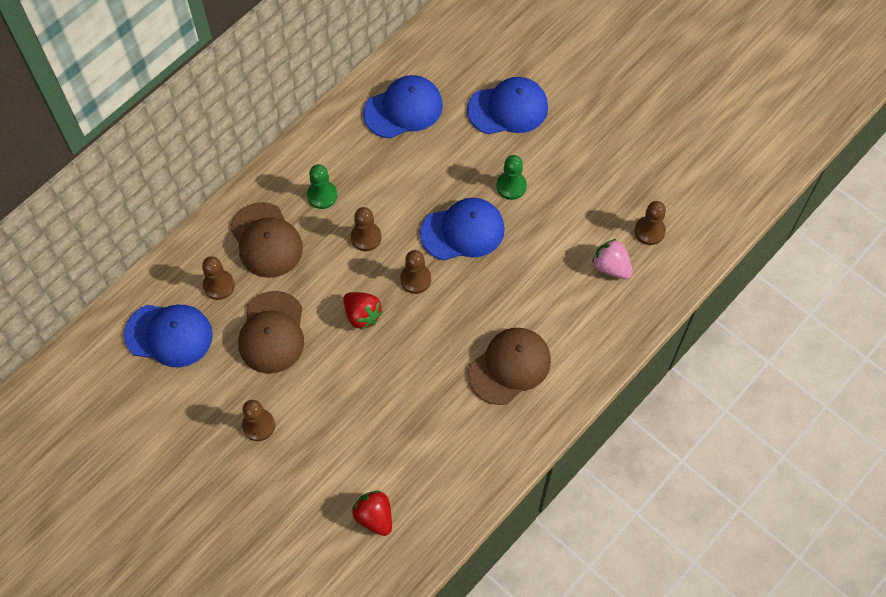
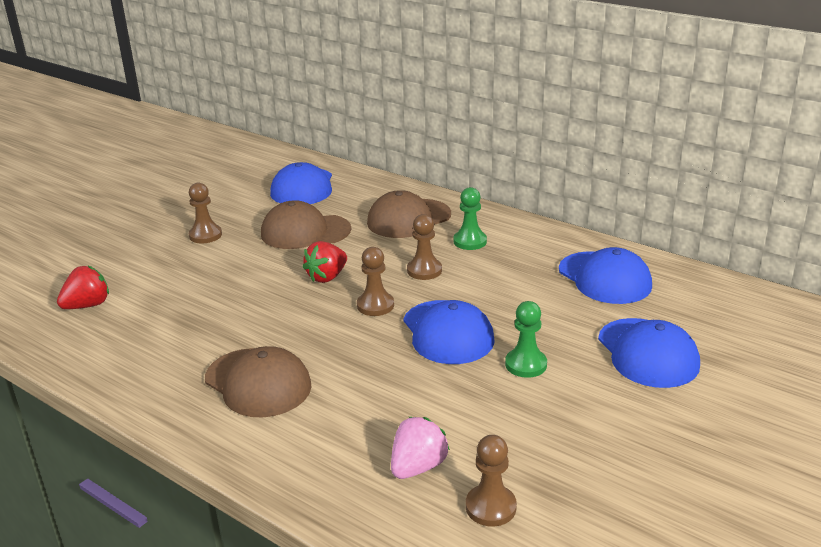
camera: 85 degrees right, 35 degrees down
brown pawn [202,256,235,300] -> none

